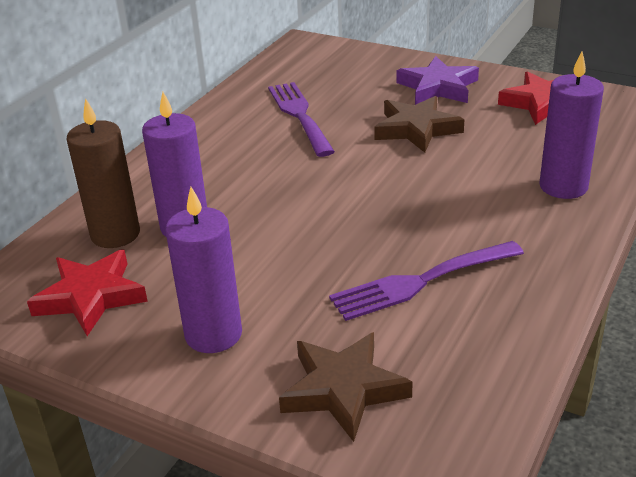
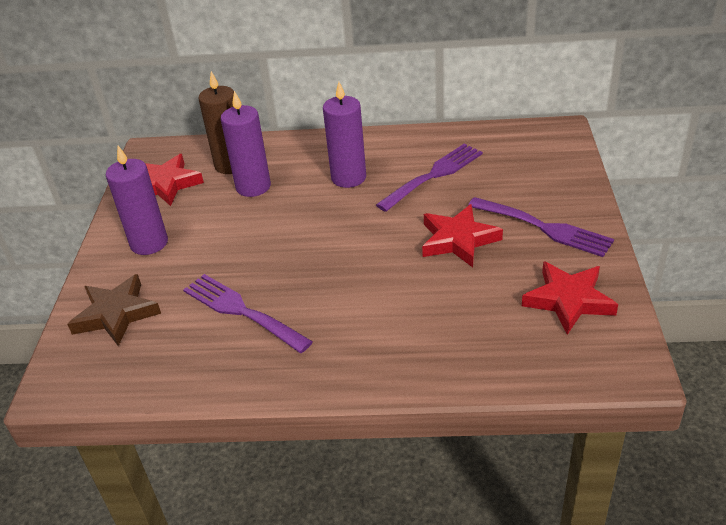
camera: 65 degrees right, 5 degrees up
brown star [374,96,465,153] -> red star [422,204,503,267]
purple star [396,56,479,105] -> purple fork [468,197,614,257]
purple candle [539,52,604,199] -> purple candle moved to [323,82,366,188]

